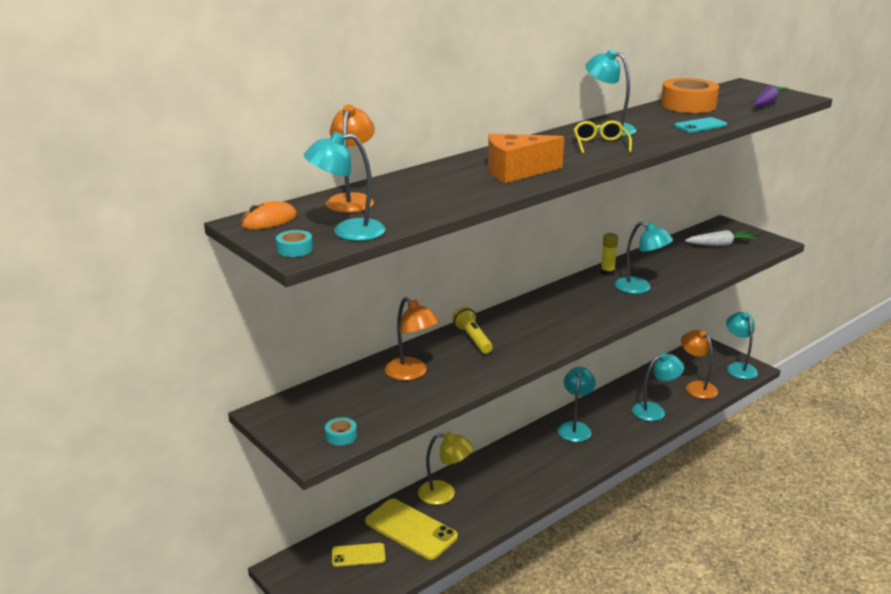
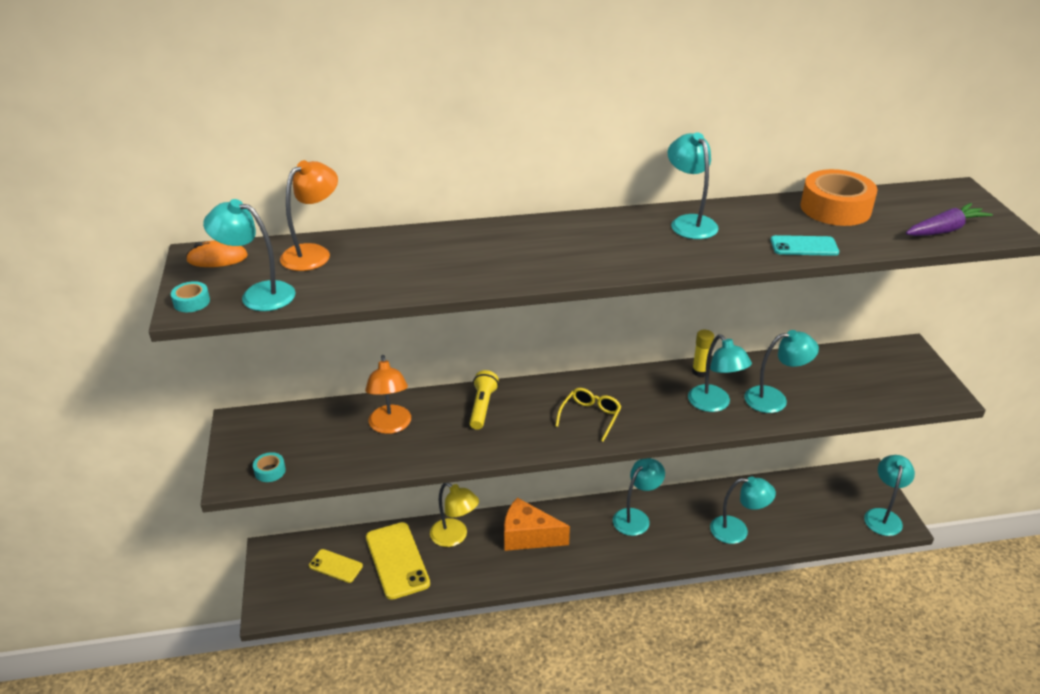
camera: 30 degrees right, 10 degrees up
orange cheese [488,133,564,183] -> orange cheese moved to [504,497,570,551]
yellow glasses [573,121,632,154] -> yellow glasses moved to [555,388,621,442]
orange lamp [681,330,718,399] -> none
white carrot [685,230,757,246] -> none
none -> turquoise lamp [744,330,819,413]

